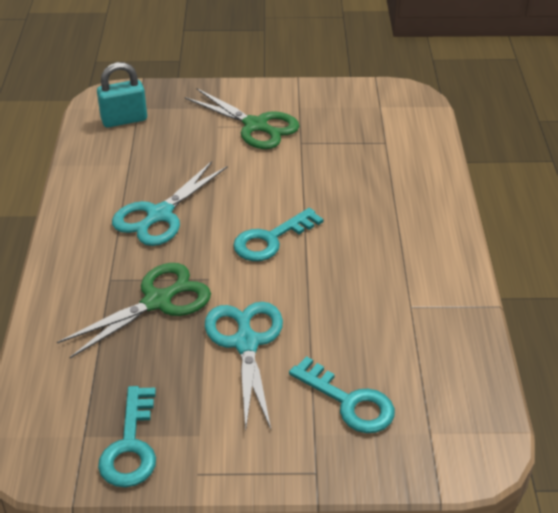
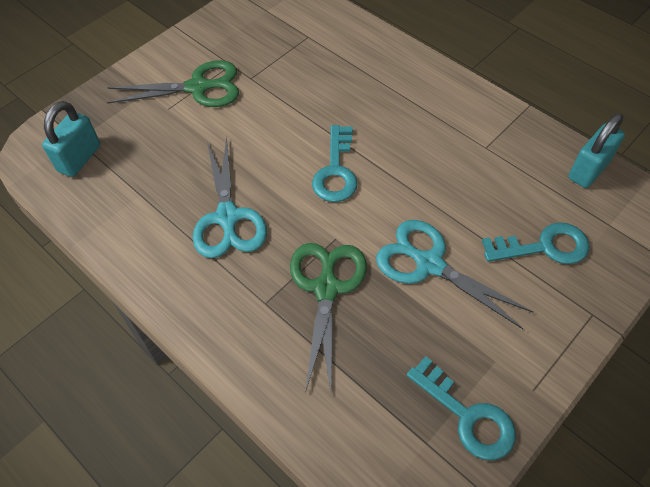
camera: 45 degrees left, 15 degrees up
none -> turquoise padlock [568,113,625,188]

